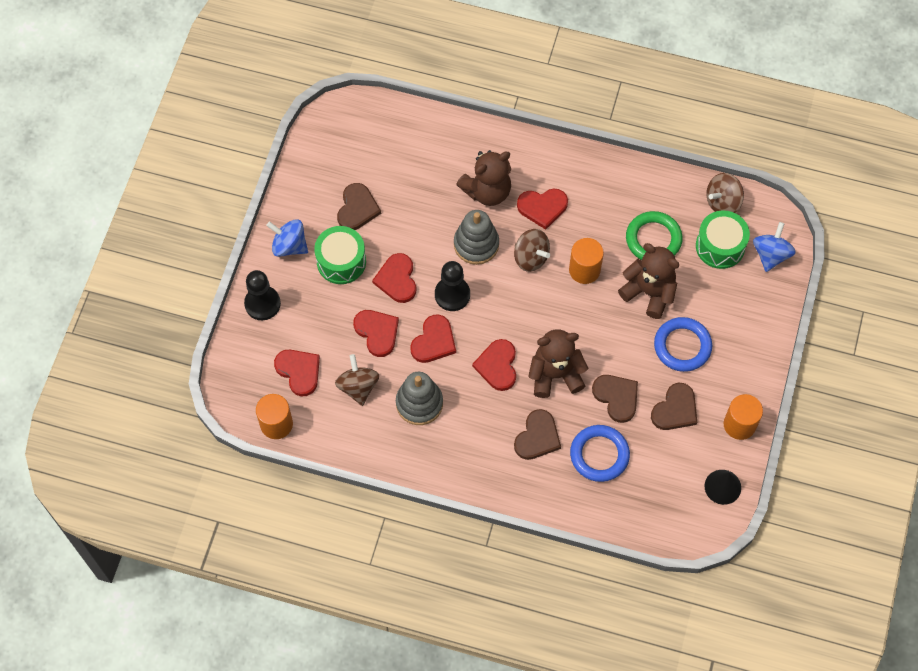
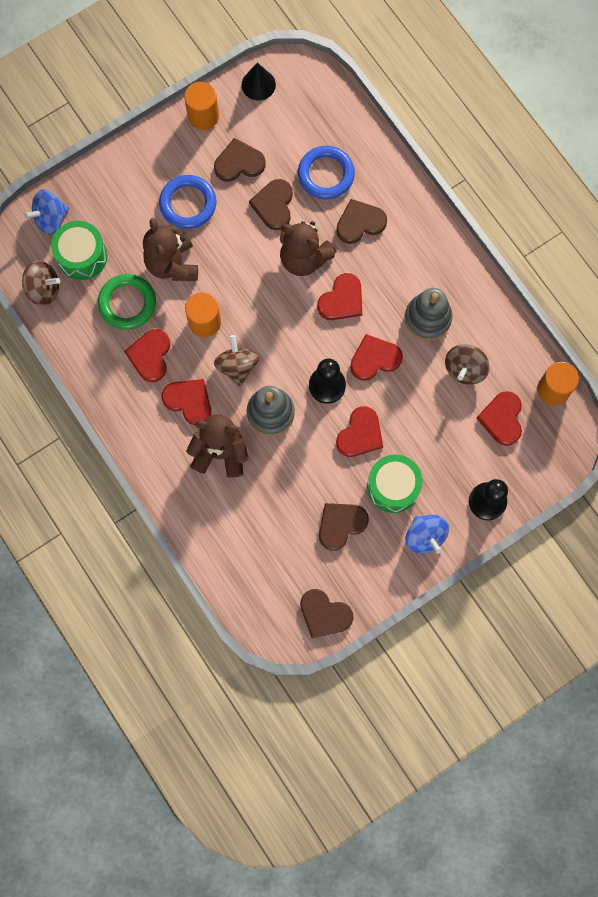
camera: 140 degrees left, 10 degrees up
red heart [353,310,399,357] -> red heart moved to [124,329,170,382]
none -> brown heart [300,589,354,638]

